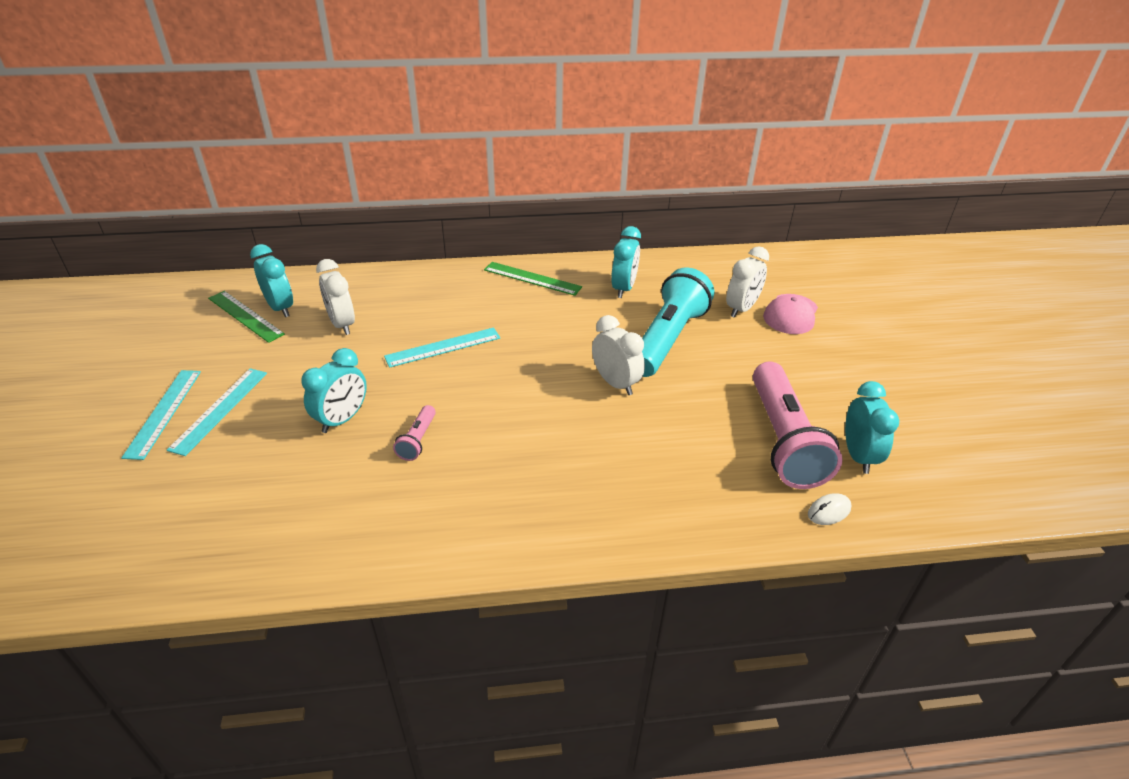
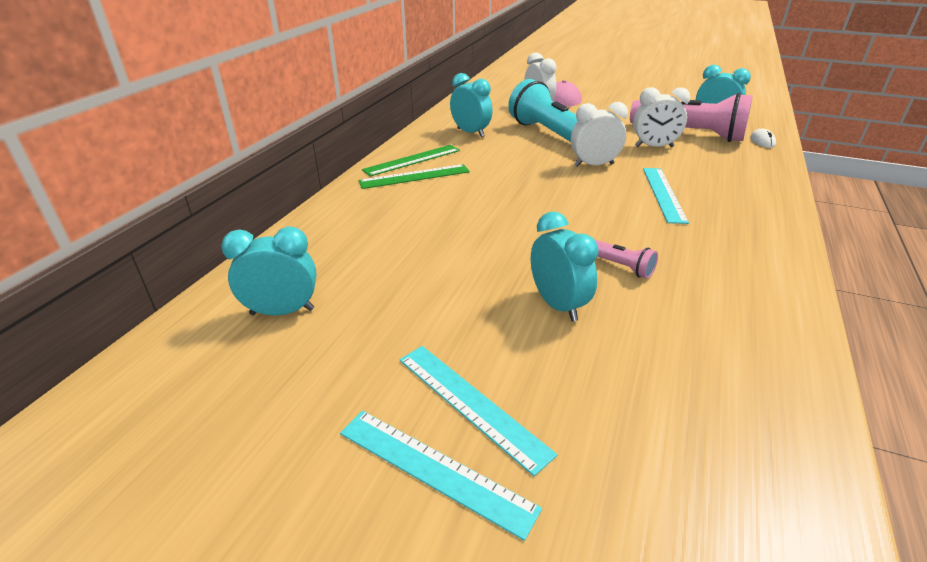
camera: 60 degrees left, 5 degrees down
green ruler [208,291,285,343] -> green ruler moved to [358,164,470,189]
white clock [316,259,355,335] -> white clock moved to [633,87,691,147]
turquoise ruler [384,327,500,368] -> turquoise ruler moved to [643,168,689,224]

